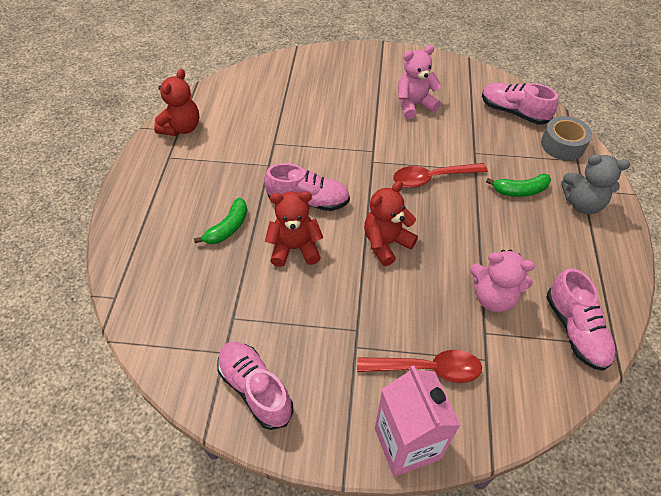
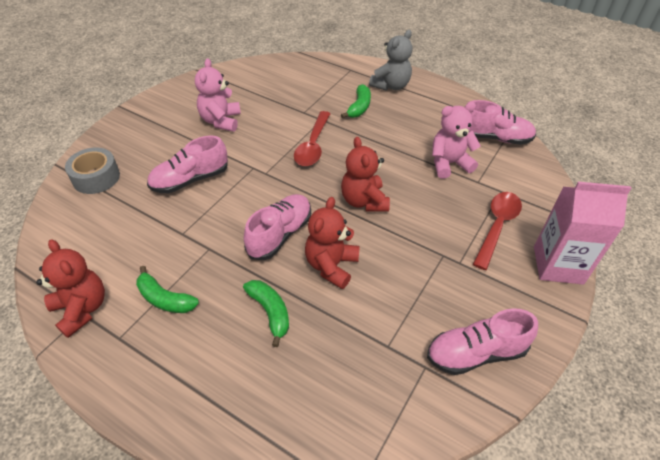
camera: 65 degrees left, 5 degrees down
pink teddy bear [470,250,535,312] -> pink teddy bear turned 150 degrees counterclockwise [432,102,481,179]
pink shoe [482,83,558,125] -> pink shoe moved to [147,136,228,193]
grey tape [541,116,592,161] -> grey tape moved to [65,147,120,194]
none -> green banana [136,266,199,313]

